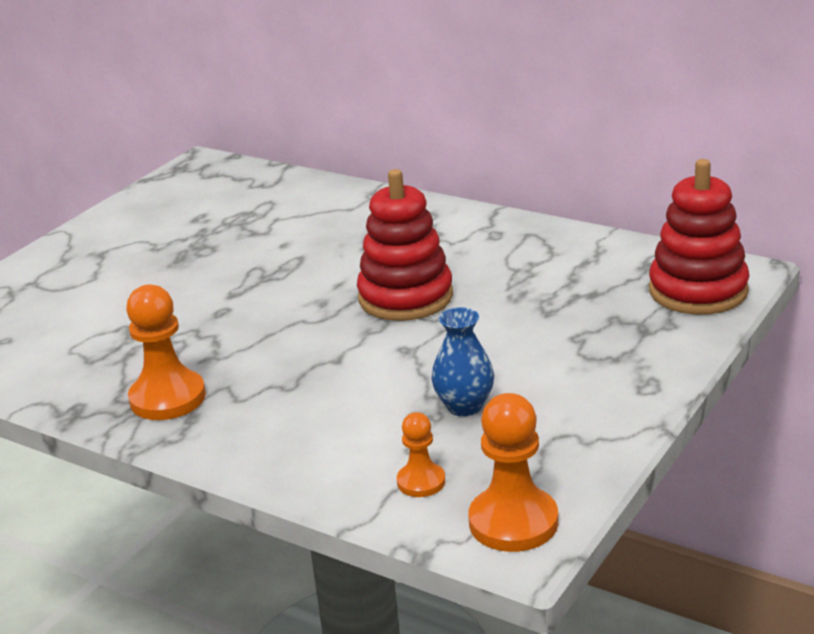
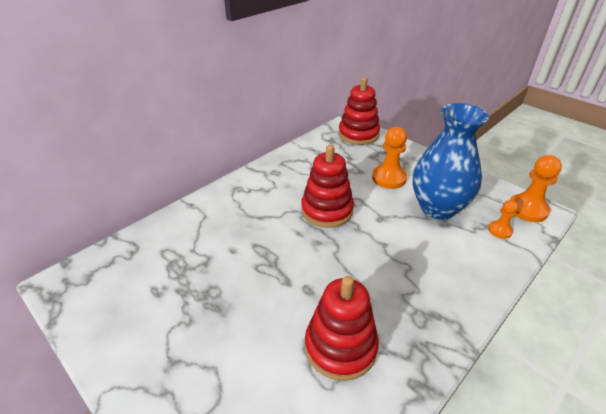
camera: 80 degrees left, 10 degrees up
orange pawn [126,284,206,420] -> orange pawn moved to [372,126,407,189]
blue vase [431,307,494,416] -> blue vase [412,103,489,220], size x2.13
none -> red stacking toy [305,276,379,381]

